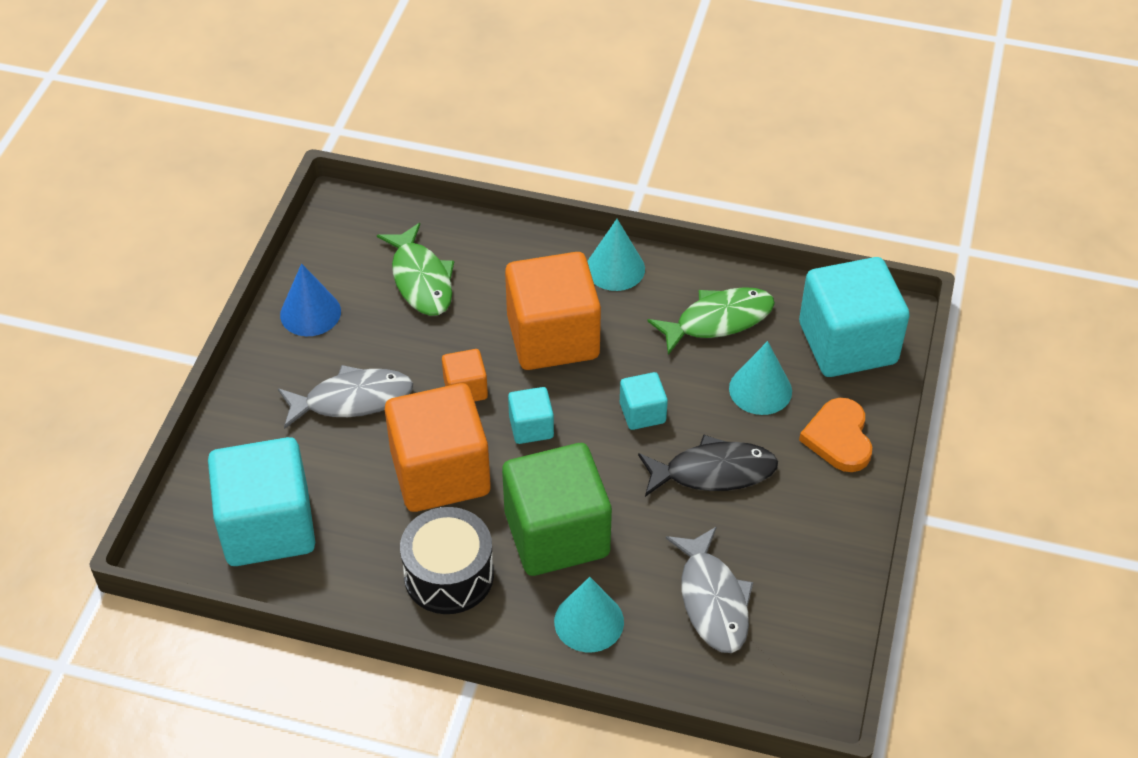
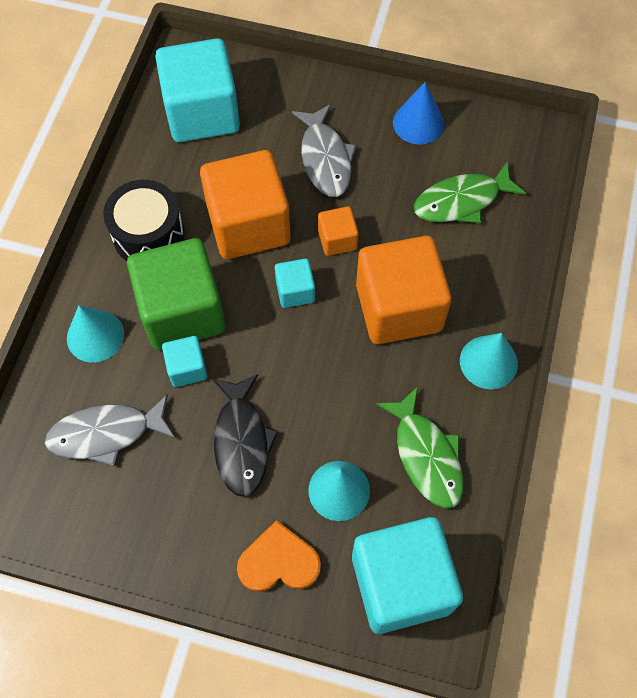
camera: 90 degrees right, 15 degrees up
turquoise cube [620,372,668,430] -> turquoise cube moved to [162,336,208,387]

